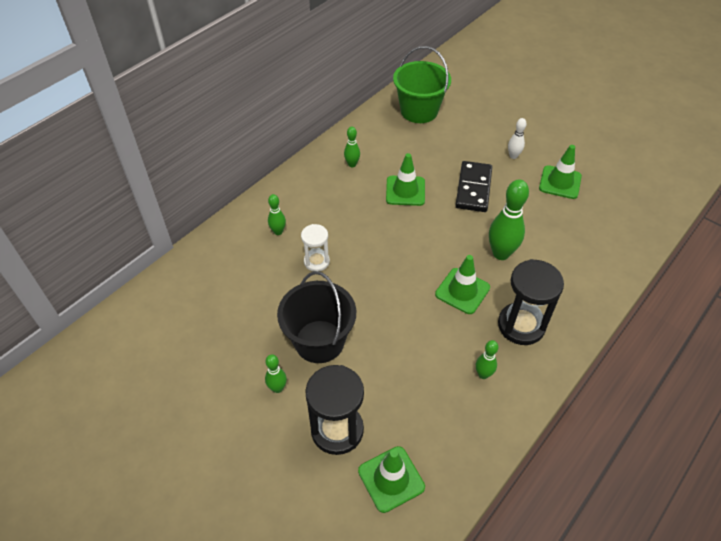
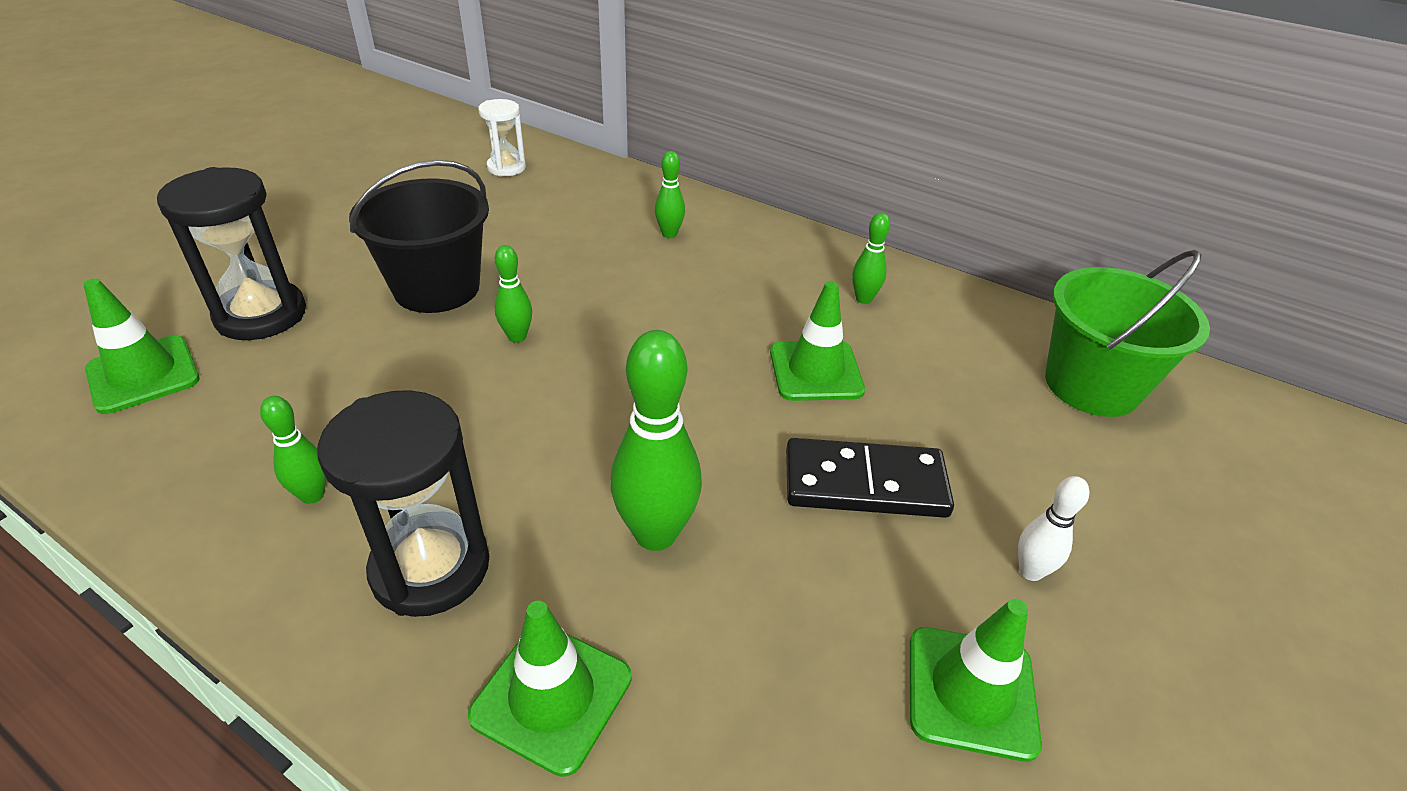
camera: 80 degrees right, 10 degrees down
green bowling pin [265,354,287,393] -> green bowling pin moved to [495,245,532,343]
white hourglass [301,224,330,272] -> white hourglass moved to [478,99,526,177]
green traffic cone [435,255,490,314] -> green traffic cone moved to [468,601,631,777]

